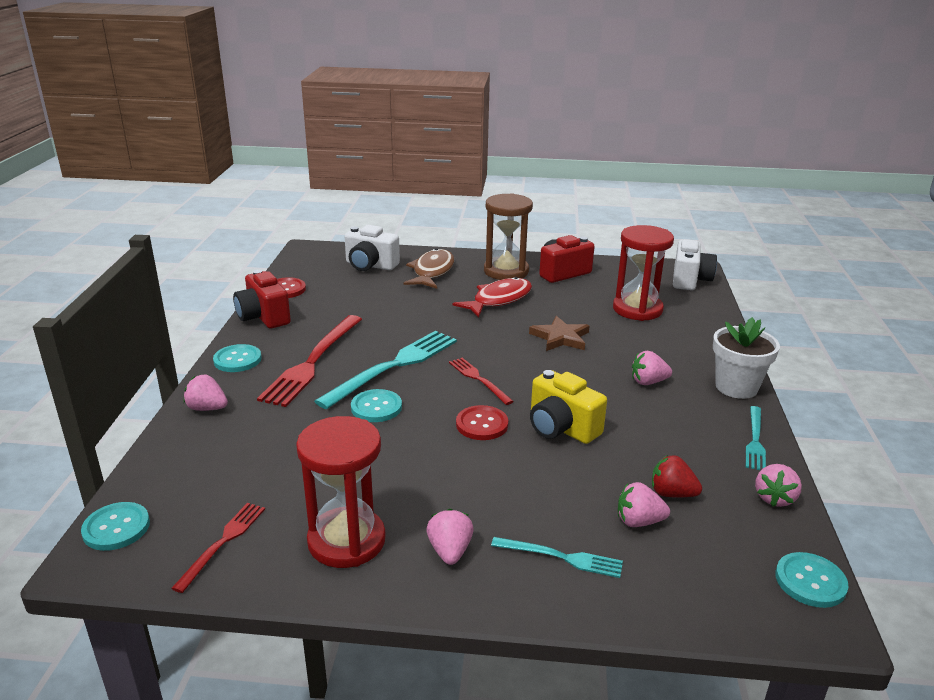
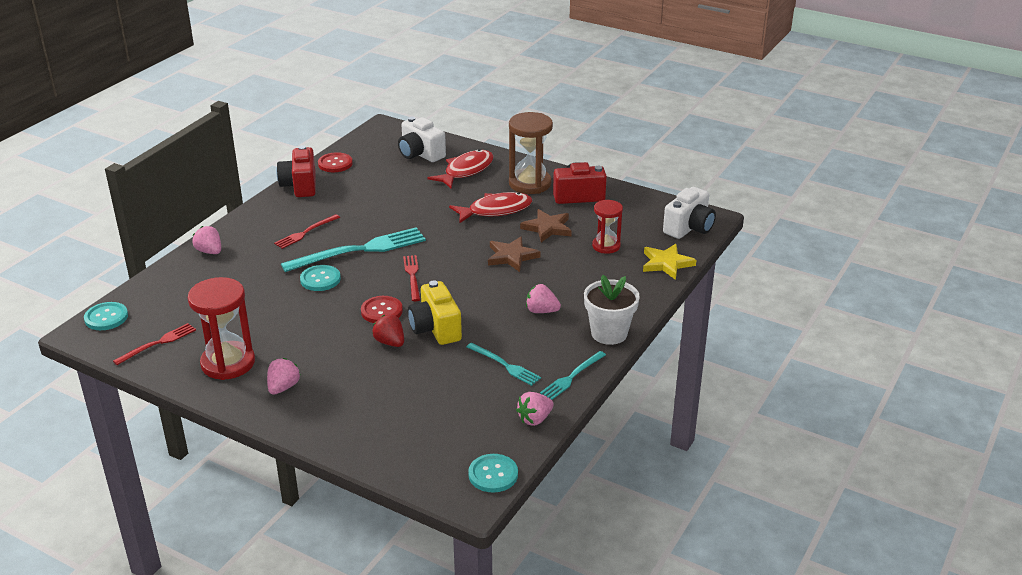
camera: 25 degrees right, 5 degrees up
turquoise button [213,344,262,372] -> none
red fork [257,315,362,407] -> red fork [274,214,340,249], size x0.53
brown fish [404,248,454,289] -> red fish [428,149,494,188]
turquoise fork [491,537,623,578] -> turquoise fork moved to [466,343,541,386]
red hourglass [613,225,674,321] -> red hourglass [592,200,623,254], size x0.61
pink strawberry [618,482,670,527] -> none
red strawberry [652,455,702,498] -> red strawberry moved to [372,315,404,347]
none -> brown star [520,209,572,242]
none -> yellow star [643,244,696,280]

